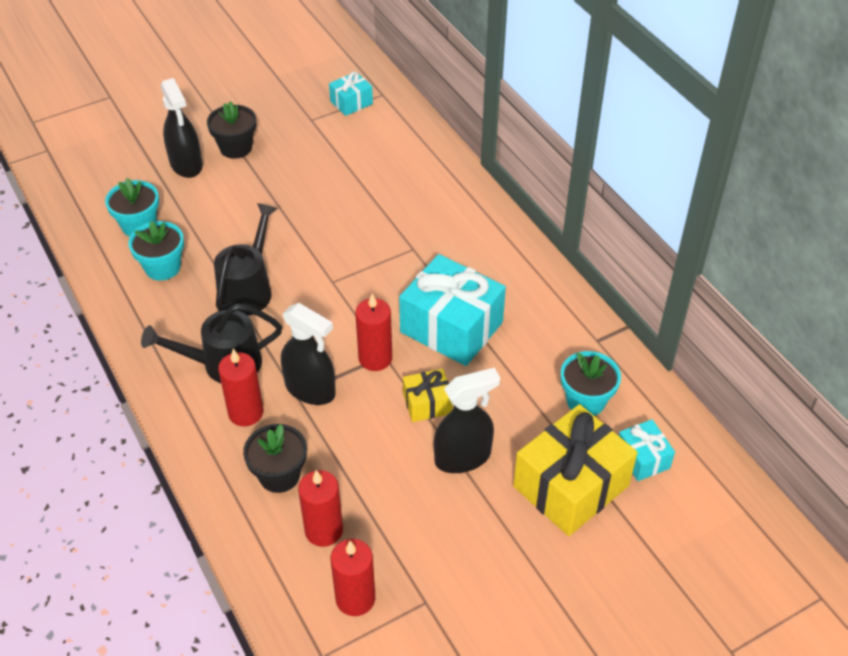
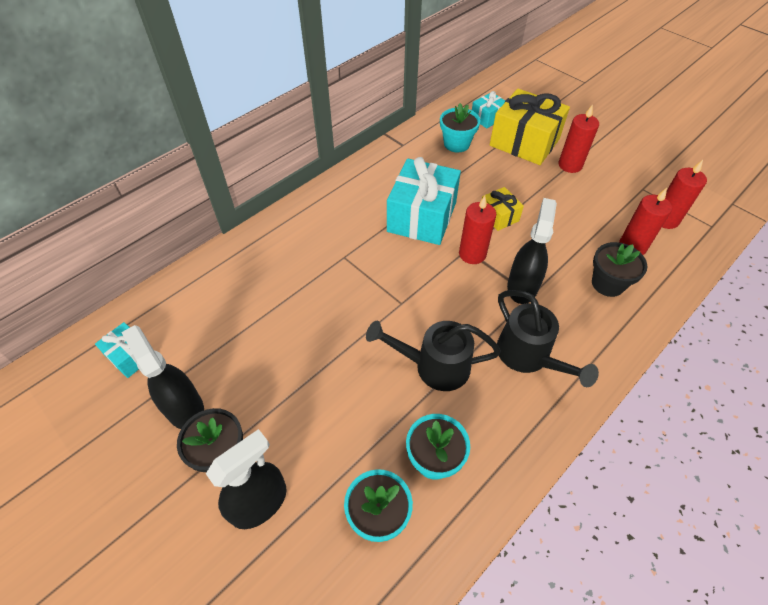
camera: 105 degrees left, 5 degrees up
red candle [218,349,264,426] -> red candle moved to [559,104,599,173]
black spray bottle [434,368,500,473] -> black spray bottle moved to [121,325,204,429]

